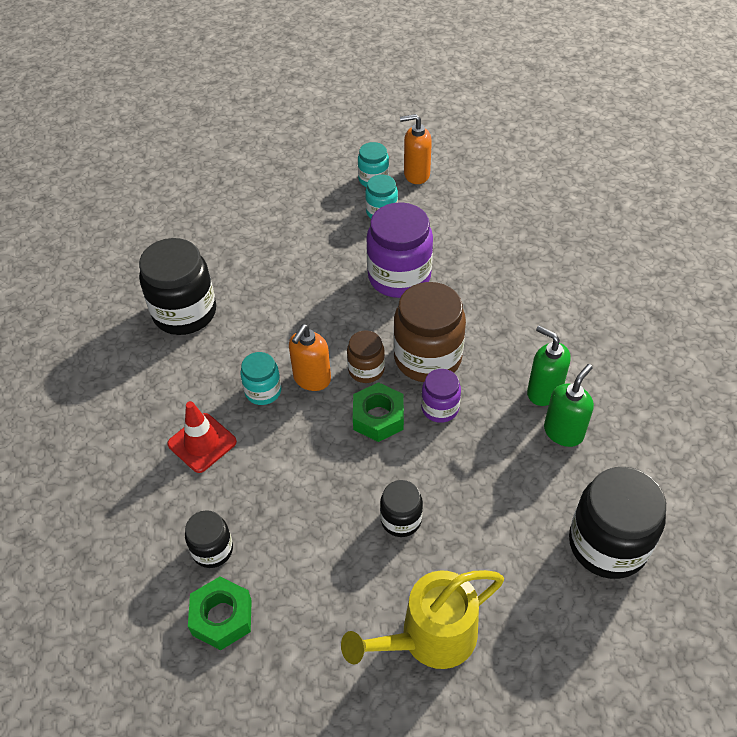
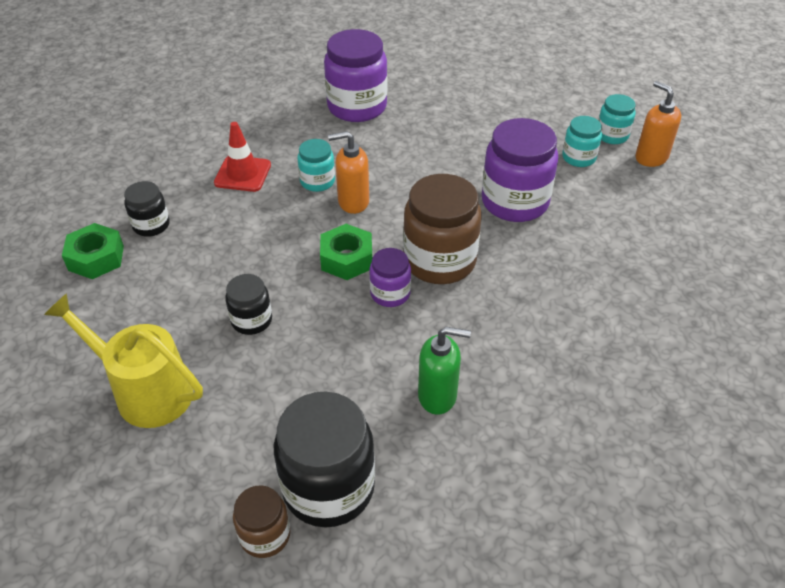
camera: 55 degrees right, 5 degrees down
black jar [139,238,216,335] -> purple jar [324,29,387,122]
brown jar [347,331,385,383] -> brown jar moved to [233,485,290,558]
green soap dispenser [527,326,571,406] -> none

